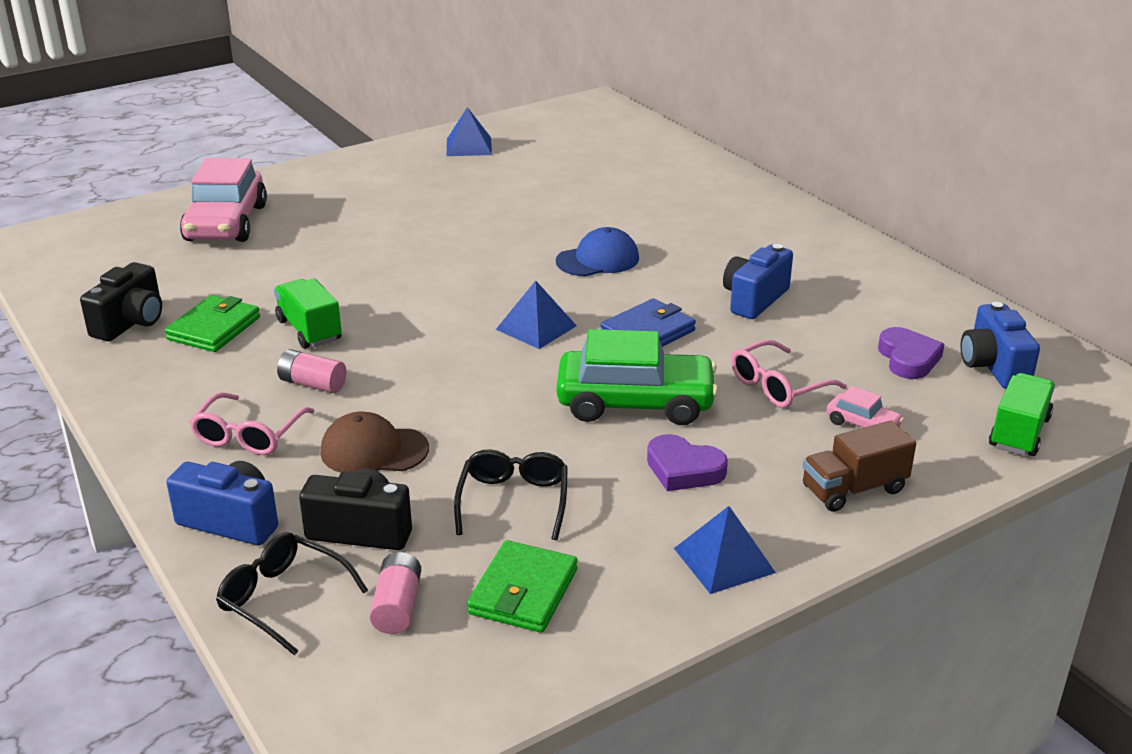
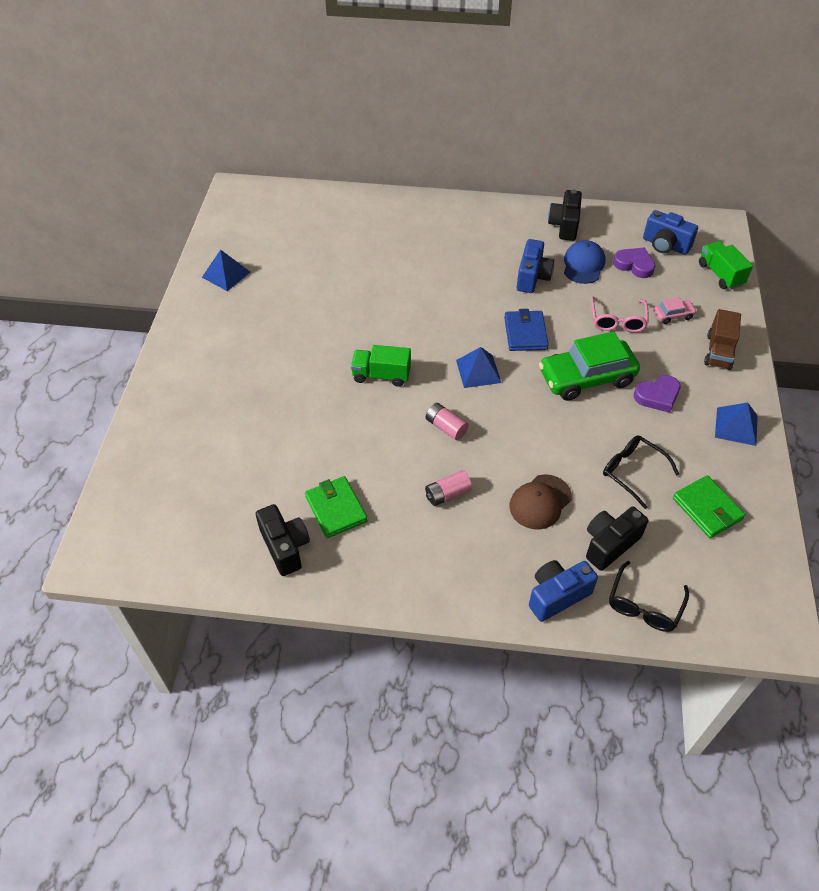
camera: 50 degrees left, 20 degrees up
pink car [180,158,267,242] -> none
pink glasses [189,392,315,455] -> none
black glasses [216,532,368,656] -> black glasses turned 45 degrees counterclockwise [609,561,689,632]
green truck [274,278,342,349] -> green truck moved to [351,345,411,387]
pink battery [369,552,421,634] -> pink battery moved to [426,403,469,440]
blue cap [556,227,639,276] -> blue cap moved to [564,240,605,284]
green car [557,329,718,425] -> green car turned 150 degrees counterclockwise [539,331,640,401]
blue camera [723,244,793,319] -> blue camera turned 150 degrees counterclockwise [517,239,554,293]
none -> black camera [548,190,582,241]

